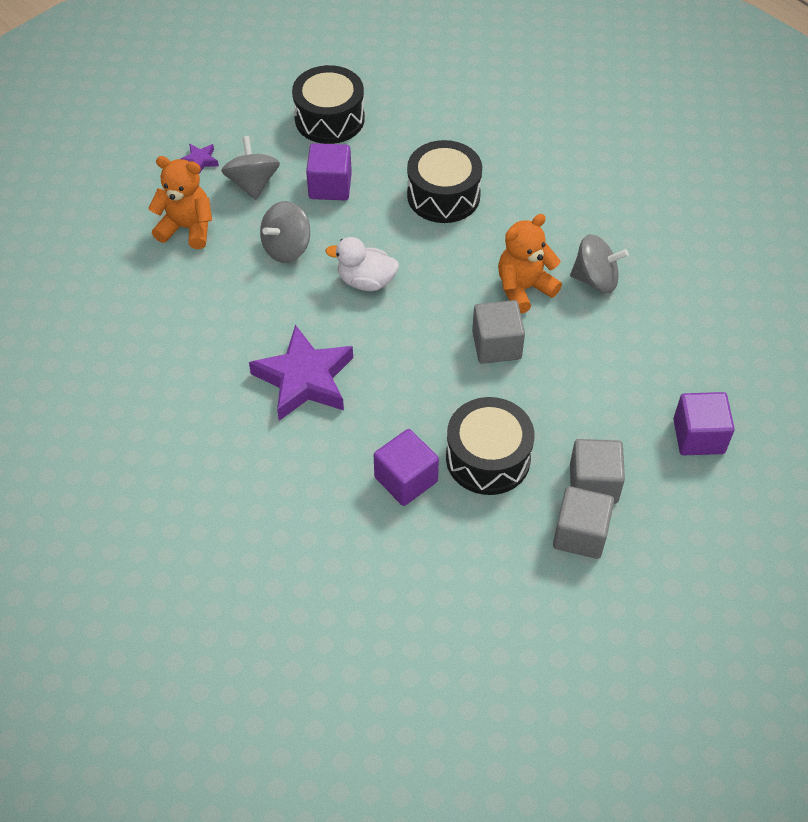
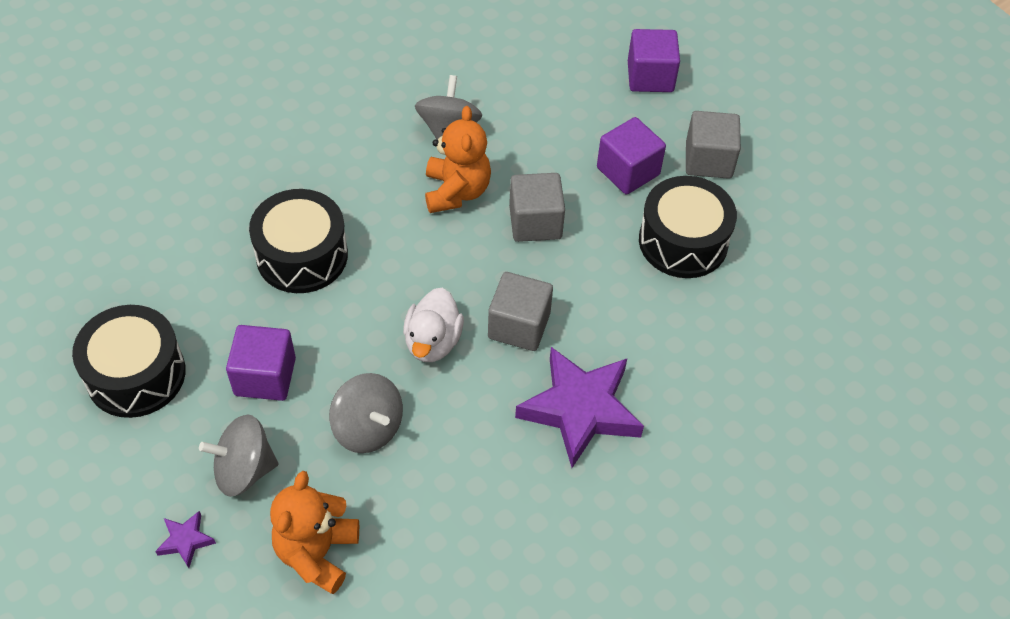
camera: 90 degrees left, 0 degrees up
purple cube [374,429,439,506] -> purple cube moved to [597,117,666,194]
orange teddy bear [498,214,562,314] -> orange teddy bear turned 150 degrees counterclockwise [425,106,491,213]
grey cube [553,486,614,559] -> grey cube moved to [488,272,553,351]

